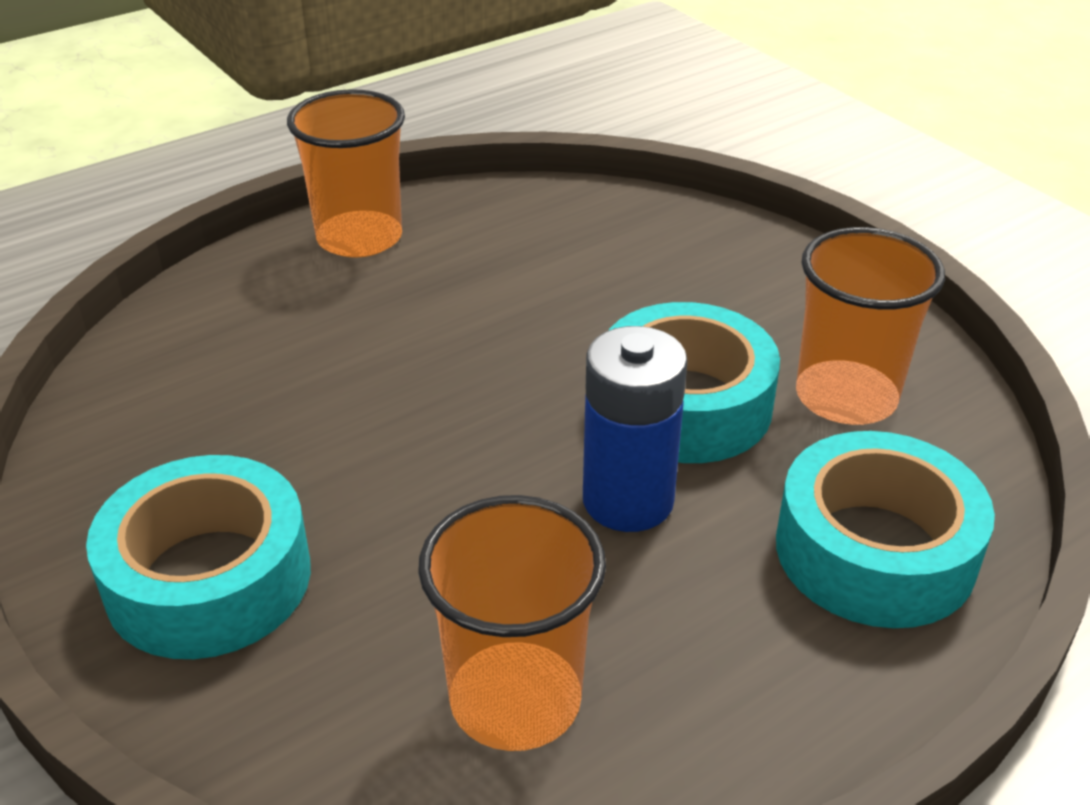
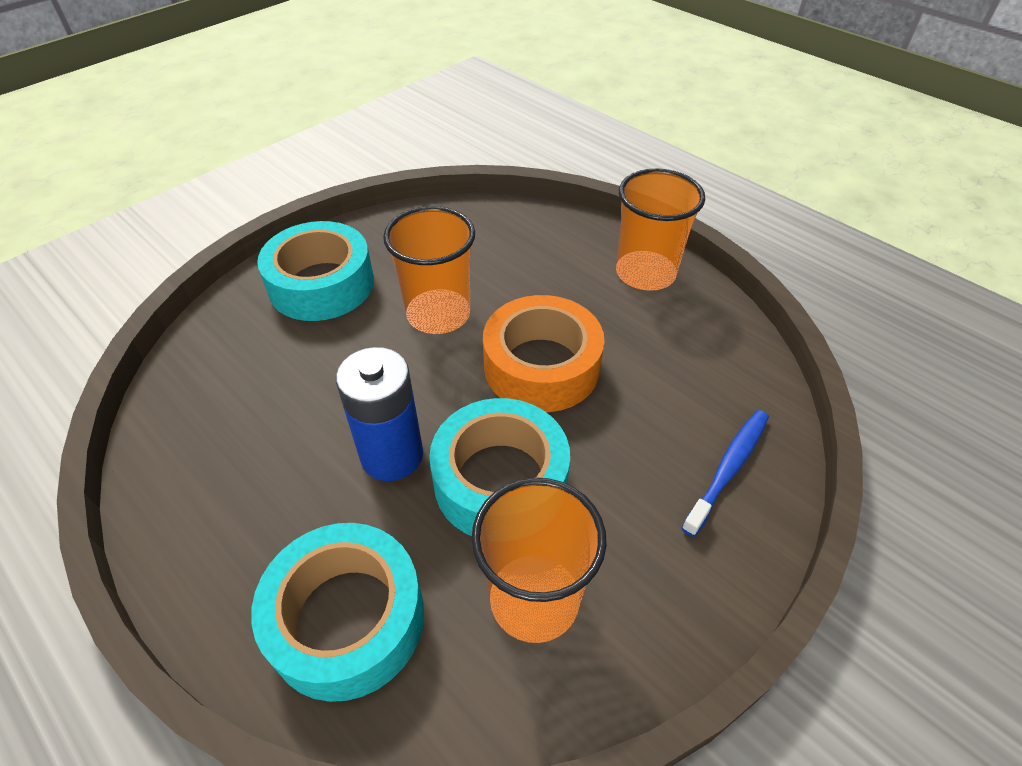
camera: 80 degrees right, 10 degrees up
orange cup [418,495,606,751] -> orange cup moved to [383,206,475,334]
none -> orange tape [483,295,604,412]
none -> blue toothbrush [682,410,769,537]

